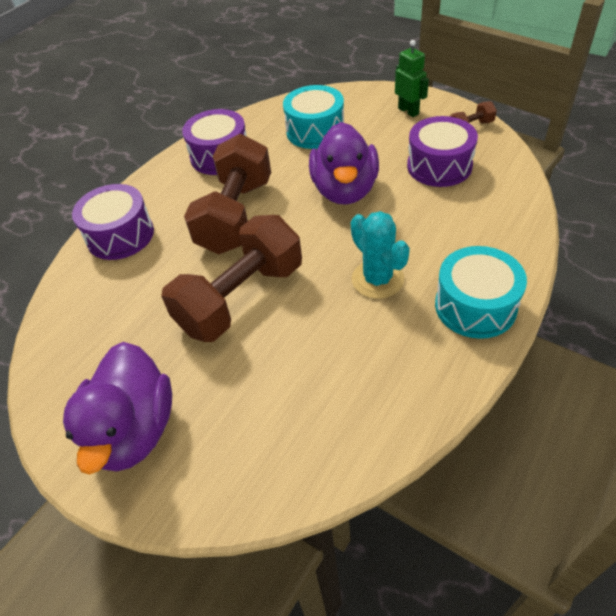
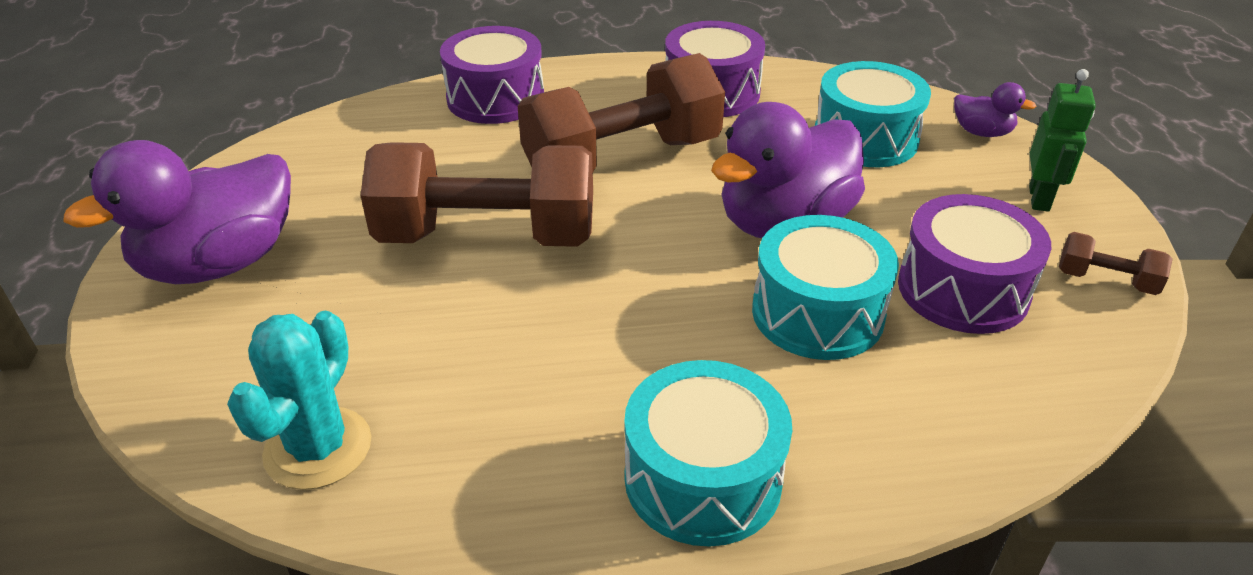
camera: 45 degrees right, 10 degrees down
turquoise cactus [351,211,410,299] -> turquoise cactus moved to [227,311,371,490]
none -> turquoise drum [752,215,899,360]
none -> purple duck [954,82,1037,137]

